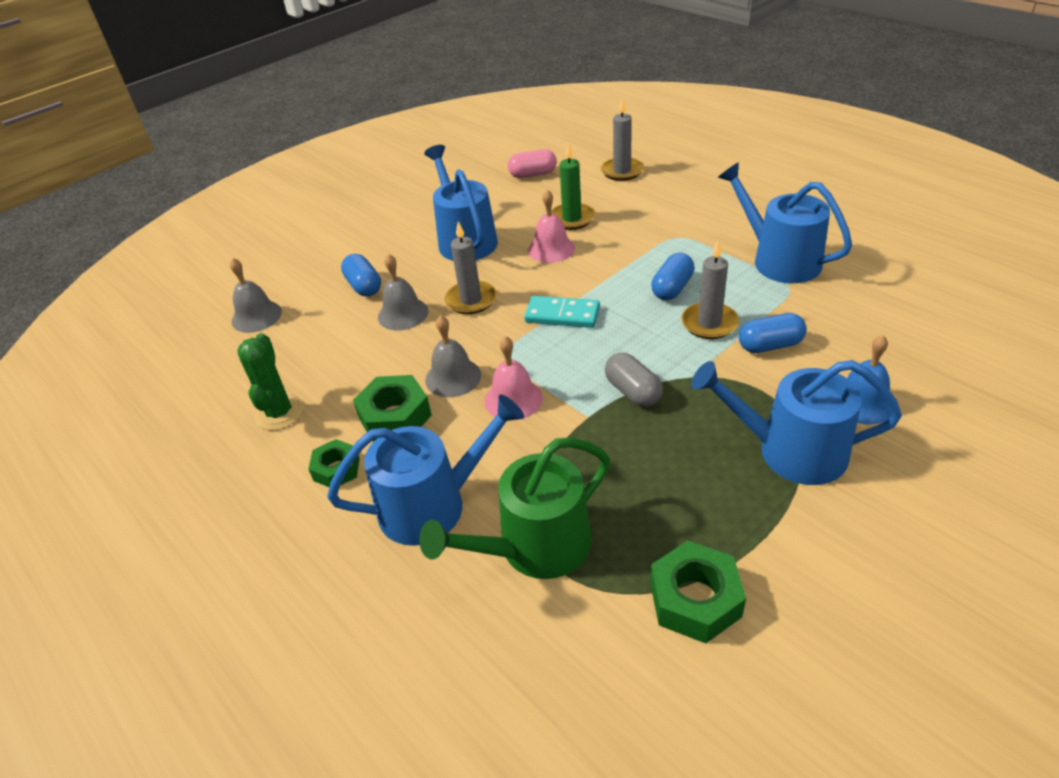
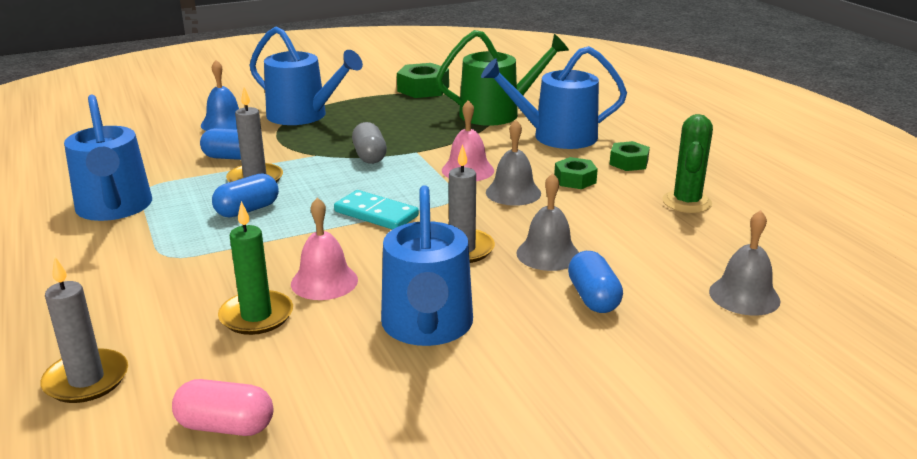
camera: 165 degrees left, 15 degrees down
green nut [353,375,432,442] -> green nut [554,157,598,189], size x0.64

